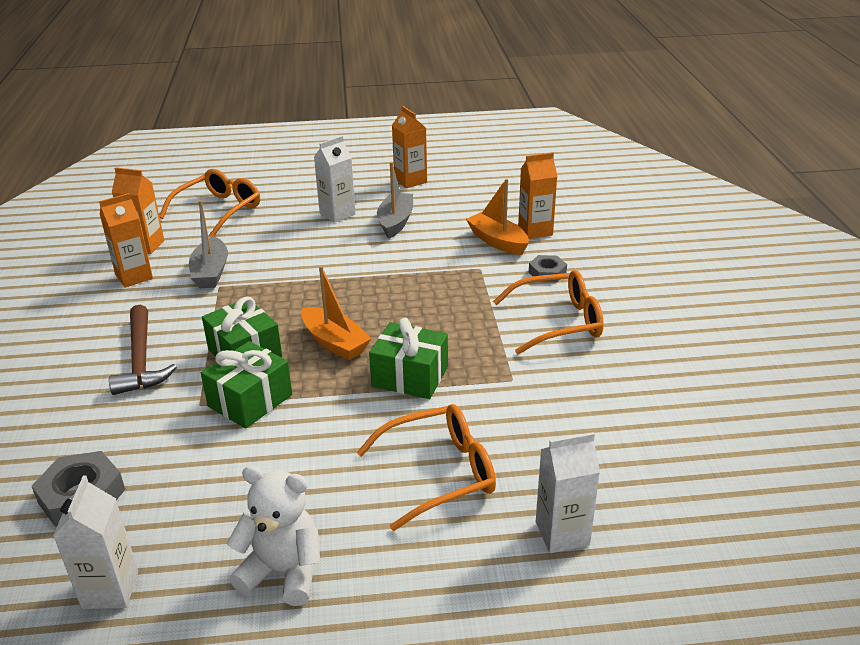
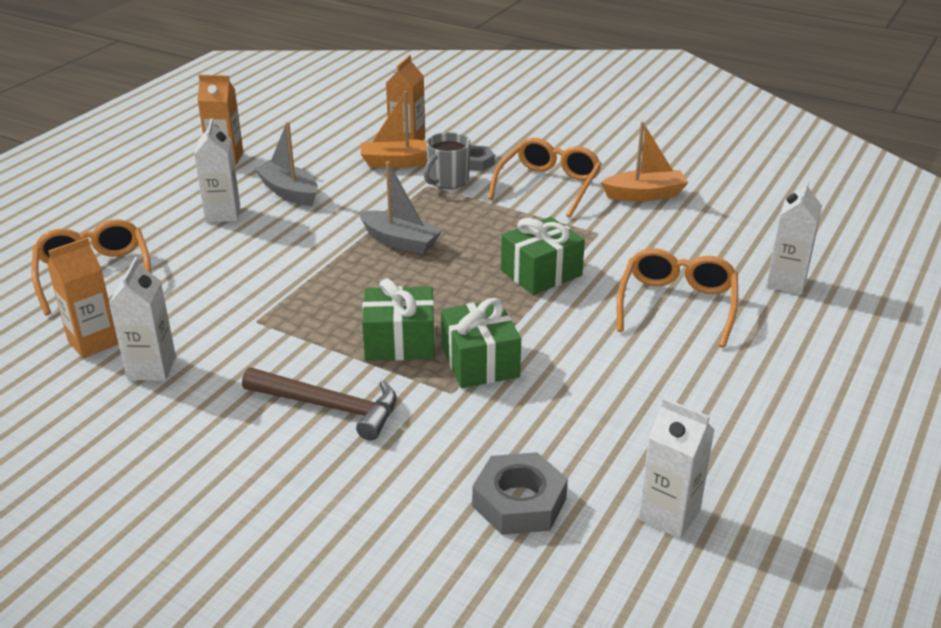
camera: 55 degrees left, 0 degrees up
orange carton [99,193,153,288] -> white carton [109,257,176,381]
grey boat [189,200,228,288] -> grey boat moved to [359,161,442,255]
white teddy bear [227,465,321,606] -> none
orange boat [301,266,372,360] -> orange boat moved to [601,122,688,201]
none -> grey mug [424,132,471,189]

